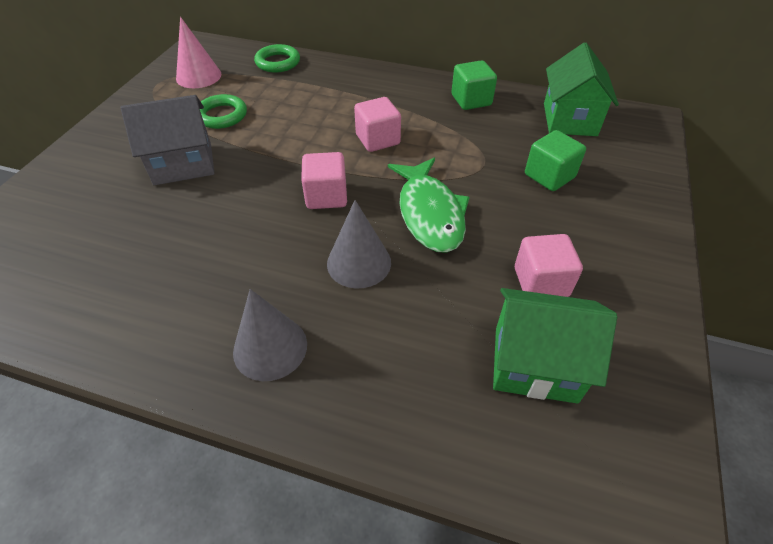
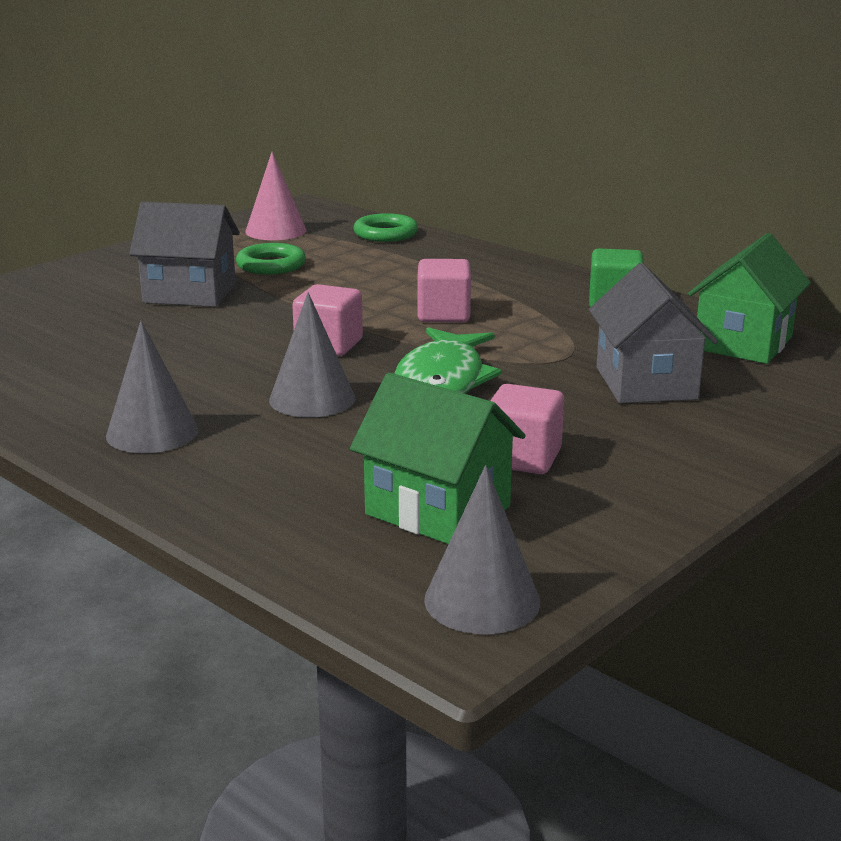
camera: 25 degrees right, 25 degrees down
green cube [525,130,586,191] -> grey house [589,263,718,404]
none -> grey cone [424,465,540,634]

